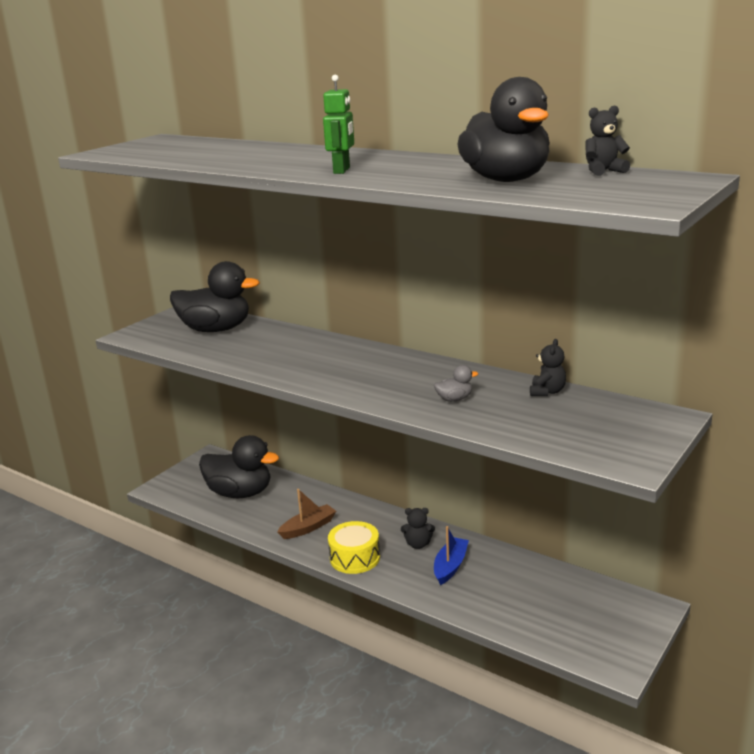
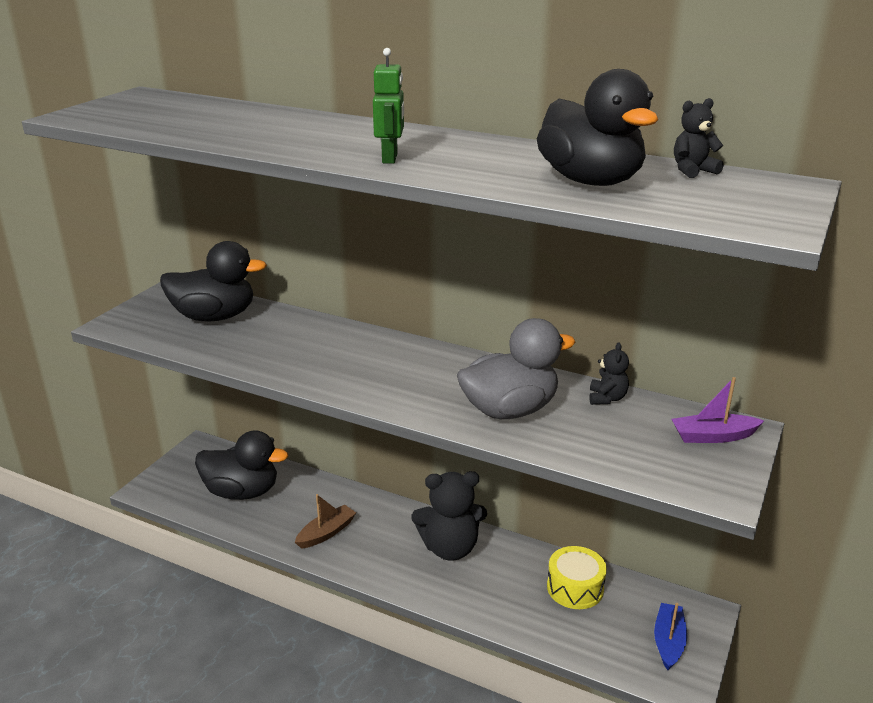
camera: 10 degrees left, 5 degrees up
yellow drum [328,521,380,574] -> yellow drum moved to [547,546,607,609]
black teddy bear [401,508,435,549] -> black teddy bear [411,471,487,561], size x2.04
grey duck [434,365,478,402] -> grey duck [457,318,576,419], size x2.45
blue boat [434,526,469,585] -> blue boat moved to [654,603,687,670]
none -> purple boat [672,377,764,443]

